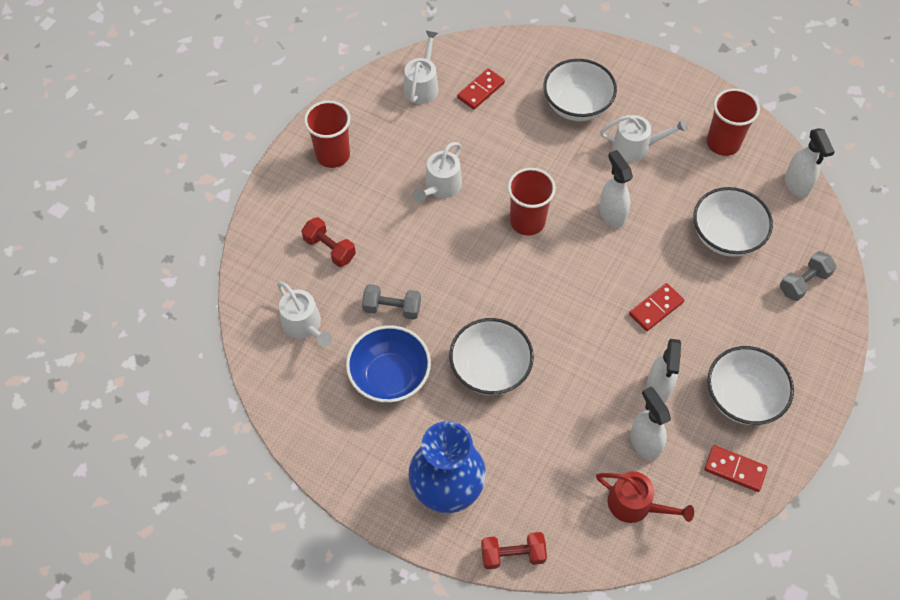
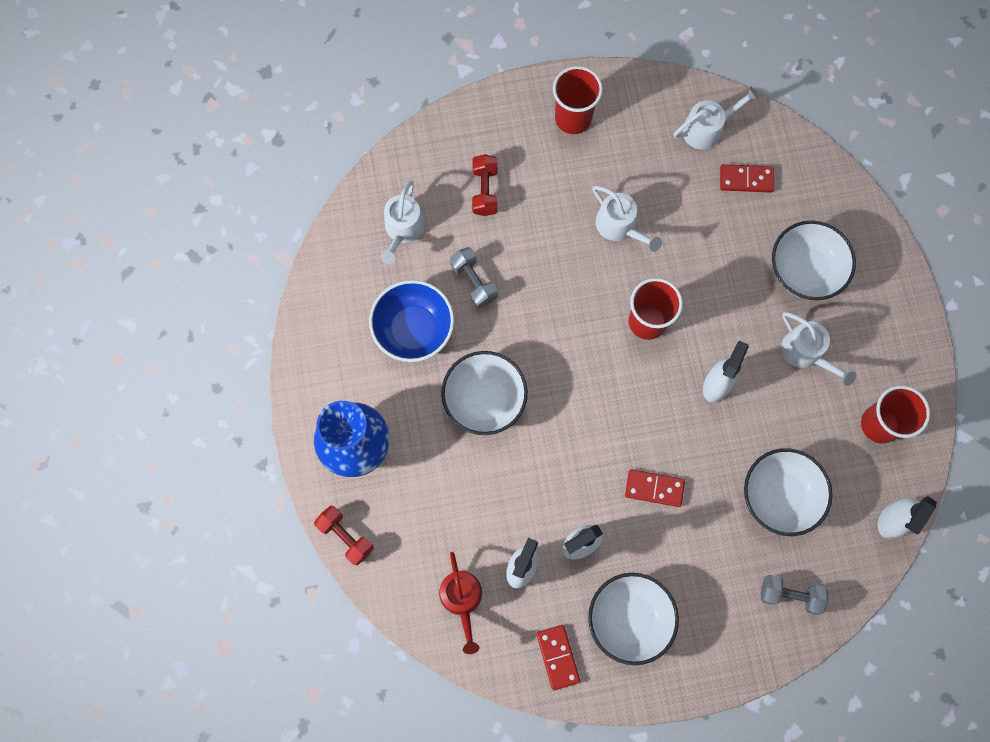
camera: 50 degrees right, 15 degrees up
white watering can [413,142,462,203] -> white watering can turned 120 degrees counterclockwise [593,186,662,252]

